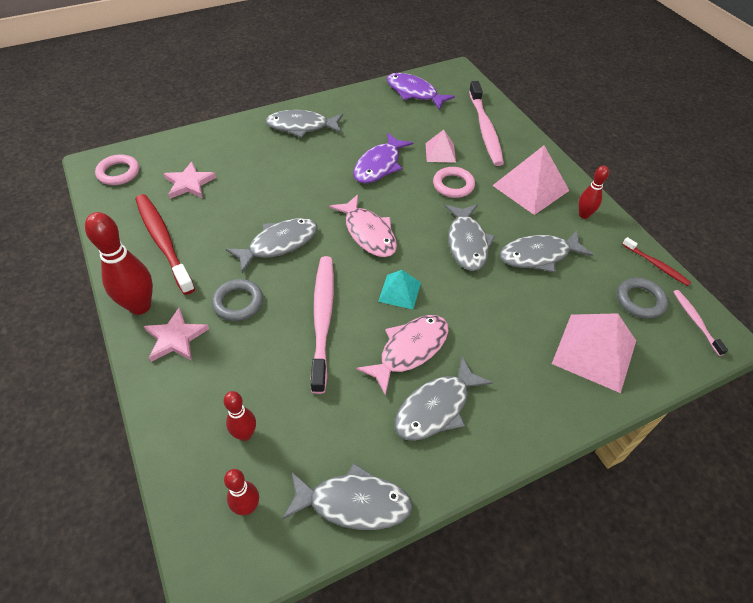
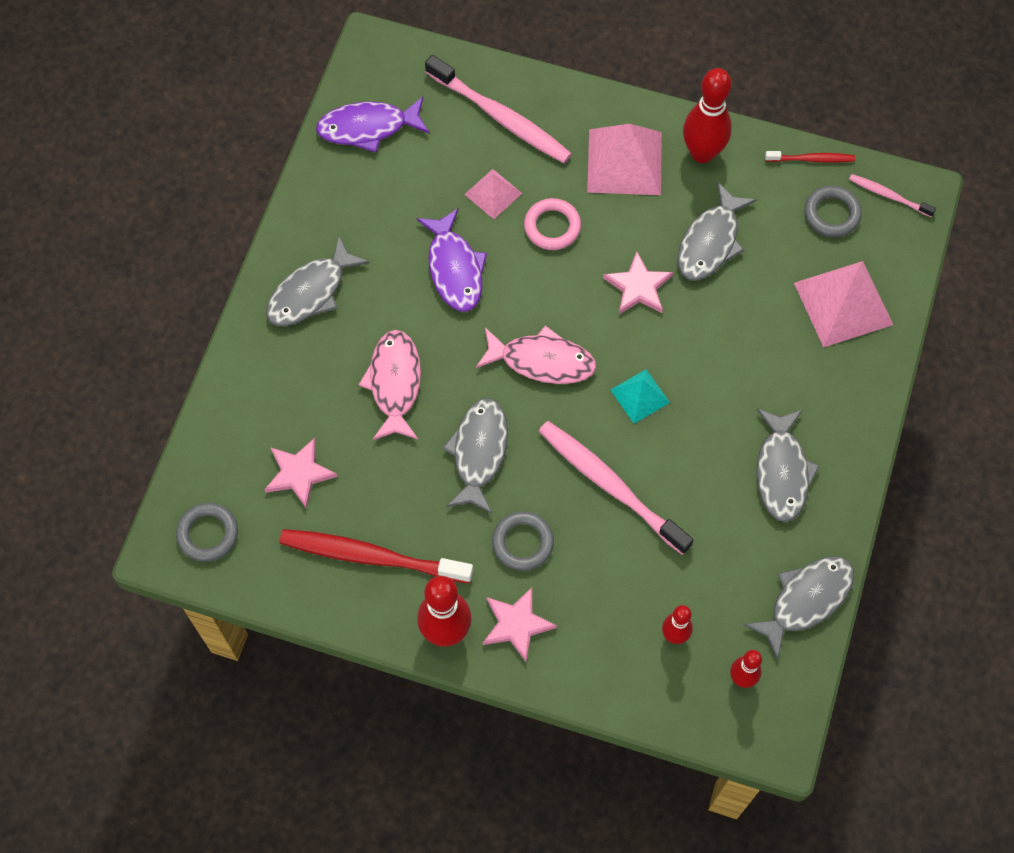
camera: 45 degrees left, 15 degrees up
pink ring [95,154,139,185] -> grey ring [176,503,238,562]
pink fish [356,315,449,396] -> pink fish moved to [358,330,421,441]
grey fish [445,204,495,271] -> pink star [603,251,673,314]
red bowling pin [578,165,609,219] -> red bowling pin [683,68,732,163], size x1.76

